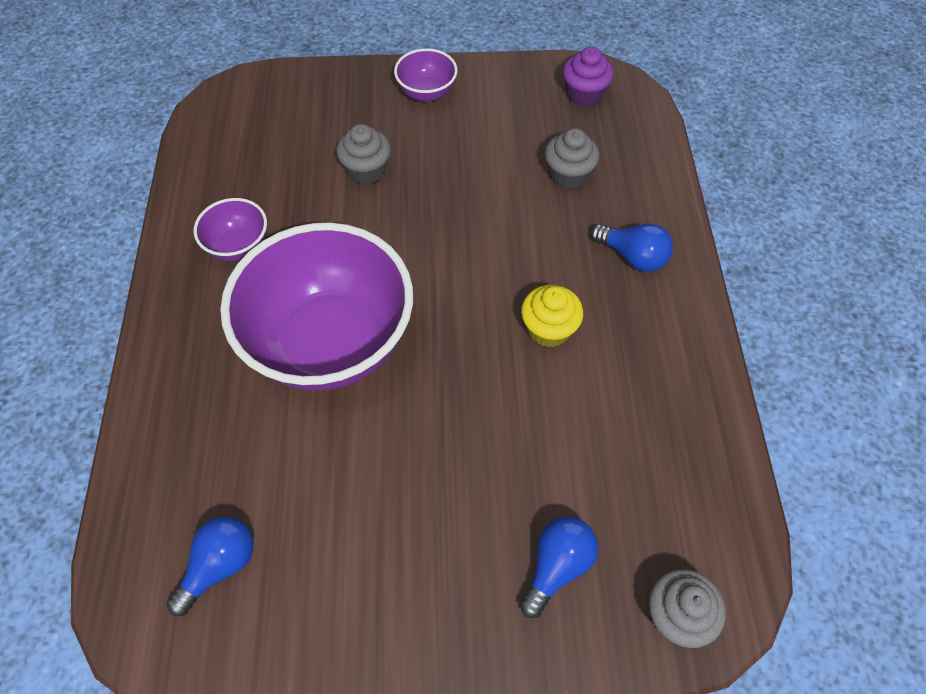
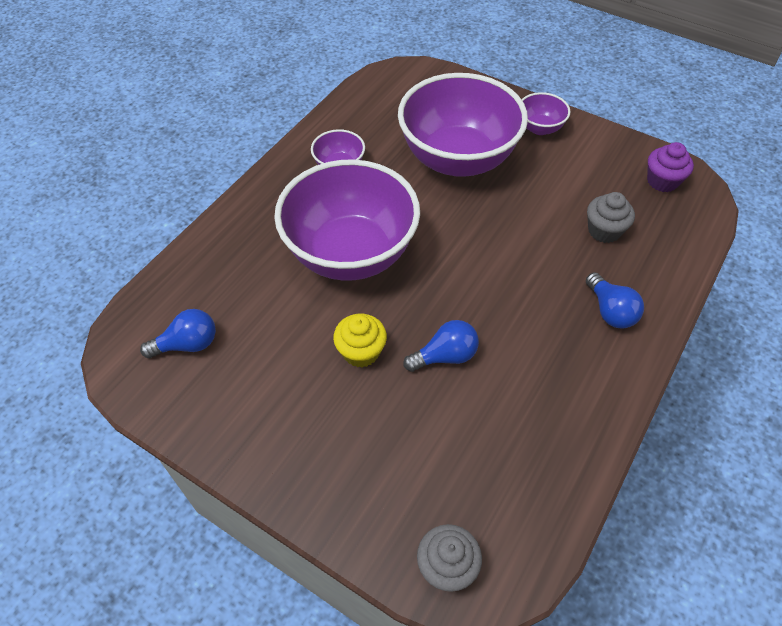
camera: 35 degrees right, 5 degrees down
grey cupcake [336,124,391,185] -> purple bowl [398,73,528,177]
blue light bulb [520,516,598,618] -> blue light bulb moved to [403,320,479,372]
yellow cupcake [521,285,583,347] -> yellow cupcake moved to [333,314,387,367]

